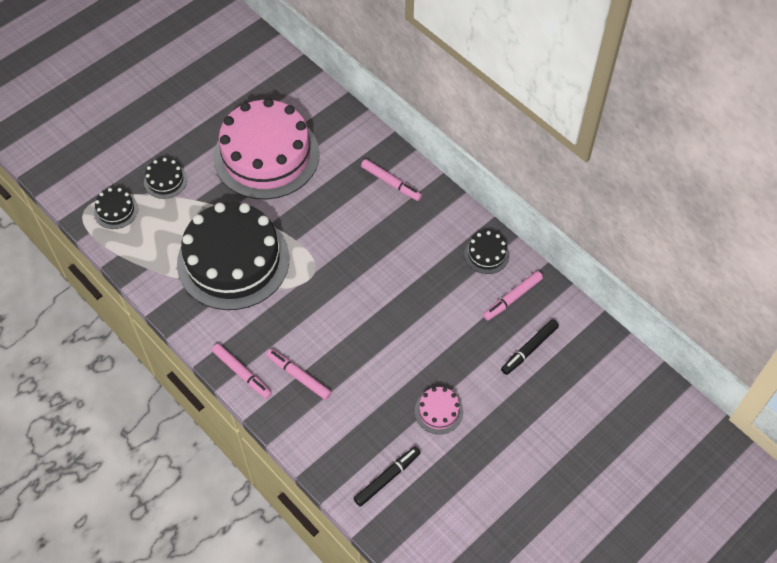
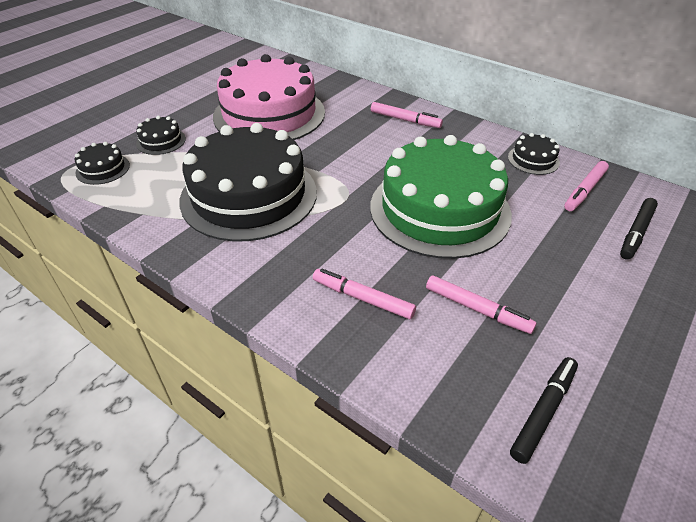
camera: 10 degrees left, 15 degrees down
pink marker [212,344,272,399] -> pink marker moved to [426,275,536,334]
pink cake [415,387,463,434] -> none
none -> green cake [370,135,512,259]

